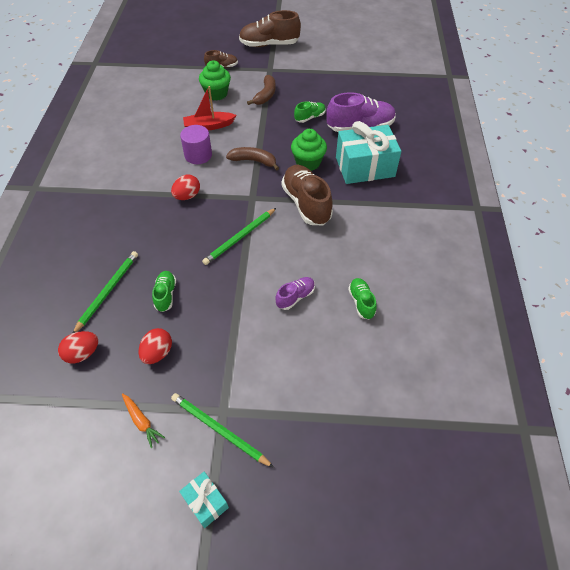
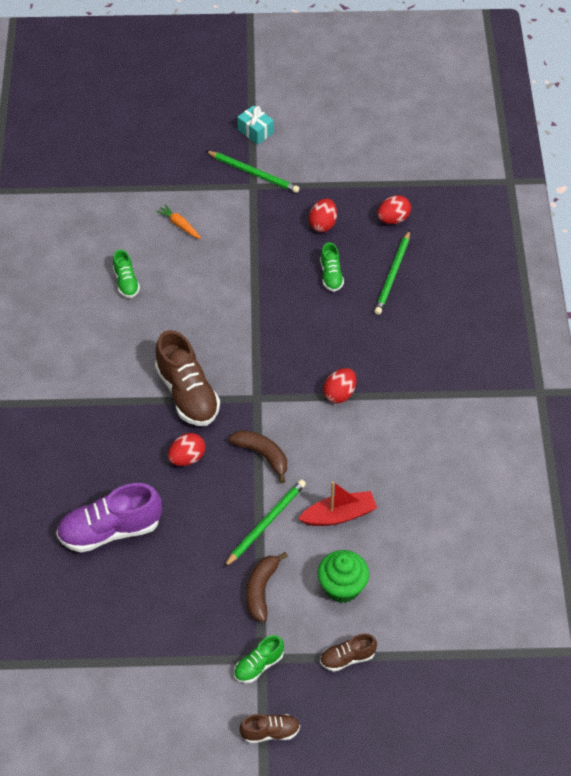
camera: 175 degrees right, 0 degrees up
orange carrot [122,393,165,448] -> orange carrot moved to [155,204,201,239]
purple cylinder [180,125,212,164] -> none
green pencil [202,208,276,265] -> green pencil moved to [224,479,306,567]
brown banana [226,147,279,170] -> brown banana turned 150 degrees counterclockwise [229,430,287,483]
brown shoe [239,10,301,47] -> brown shoe [239,714,300,743], size x0.52
purple shoe [275,277,315,310] -> none
green cupcake [291,129,327,171] -> red egg [168,433,205,466]
green shoe [294,101,326,123] -> green shoe moved to [234,635,284,683]
turquoise gift [336,121,401,184] -> none

